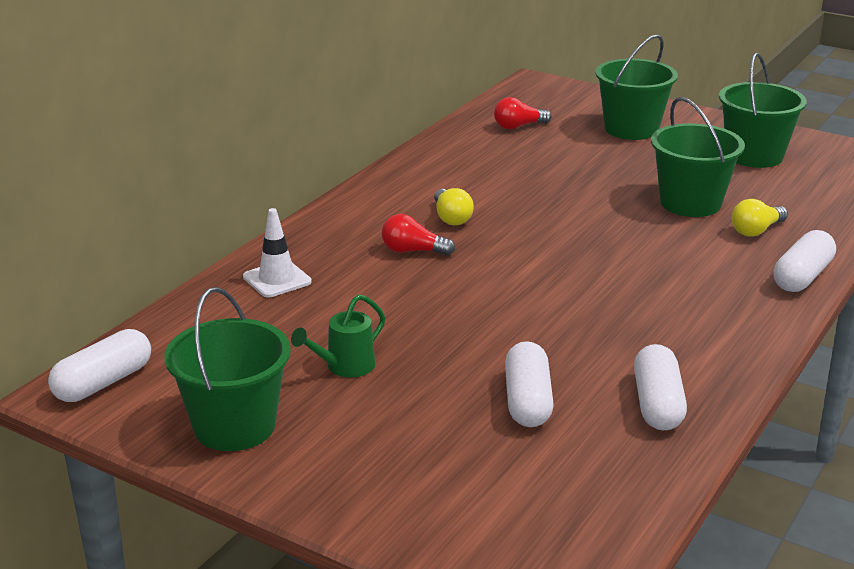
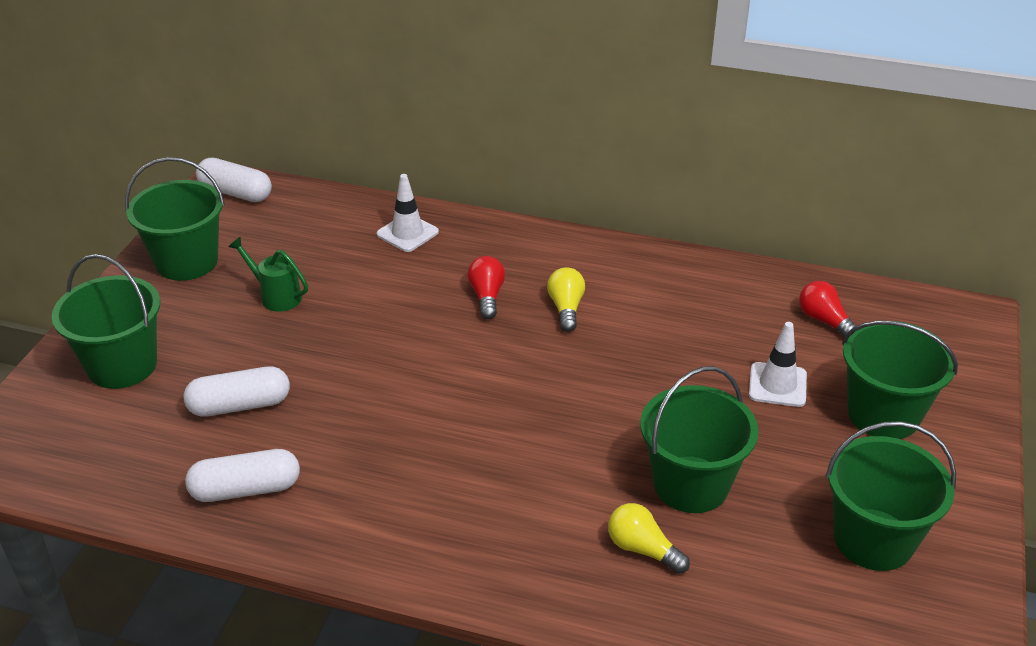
camera: 75 degrees right, 10 degrees up
yellow light bulb [434,188,474,225] -> yellow light bulb turned 120 degrees clockwise [547,267,585,332]
white capsule [774,230,836,292] -> none
none -> green bucket [52,254,160,389]
none -> white traffic cone [749,322,807,407]

